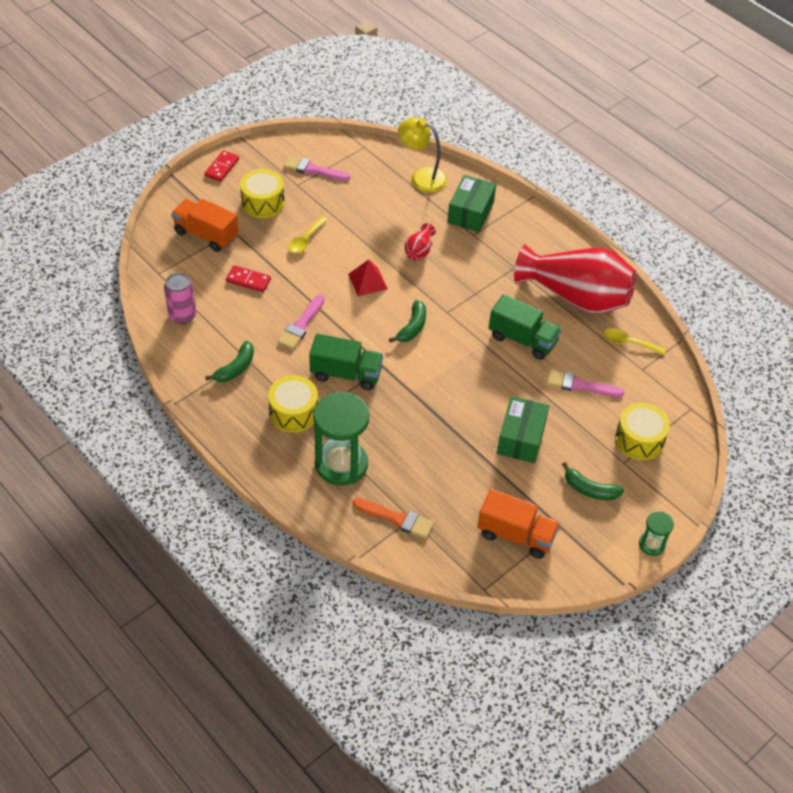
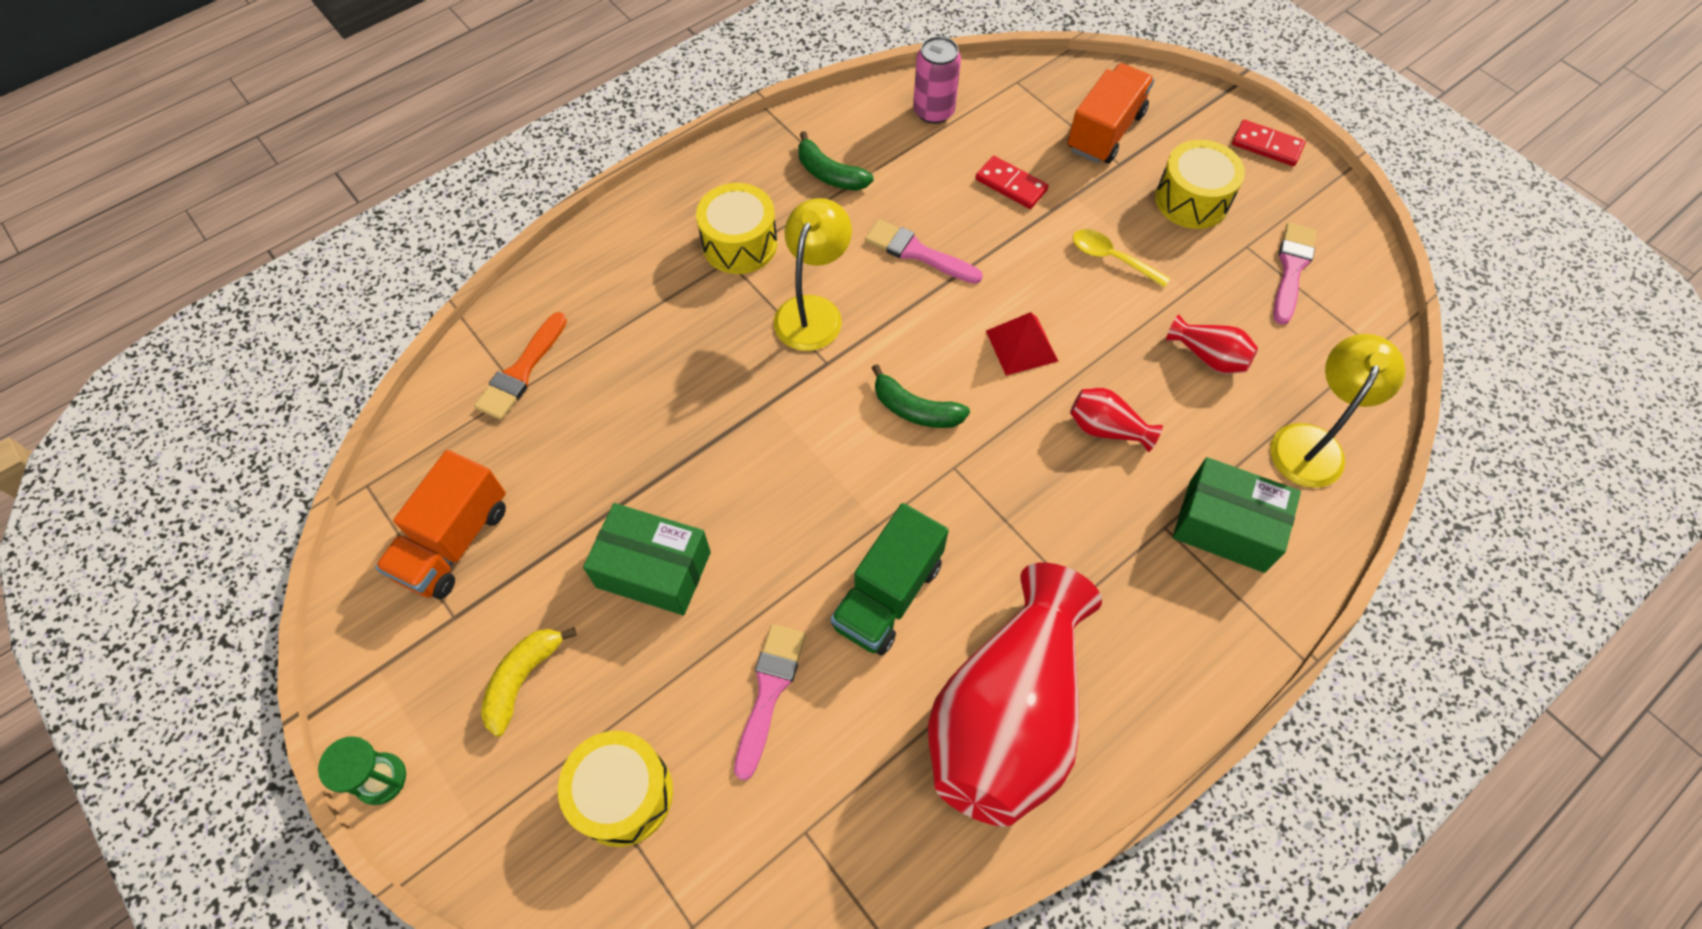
camera: 95 degrees right, 10 degrees up
red domino [226,265,271,292] -> red domino turned 75 degrees counterclockwise [975,156,1049,209]
green truck [309,334,383,390] -> yellow lamp [774,198,852,351]
green hourglass [313,392,369,486] -> none
green banana [562,462,624,500] -> yellow banana [481,627,577,737]
yellow spoon [604,328,666,355] -> none
none -> red vase [1166,315,1258,374]

